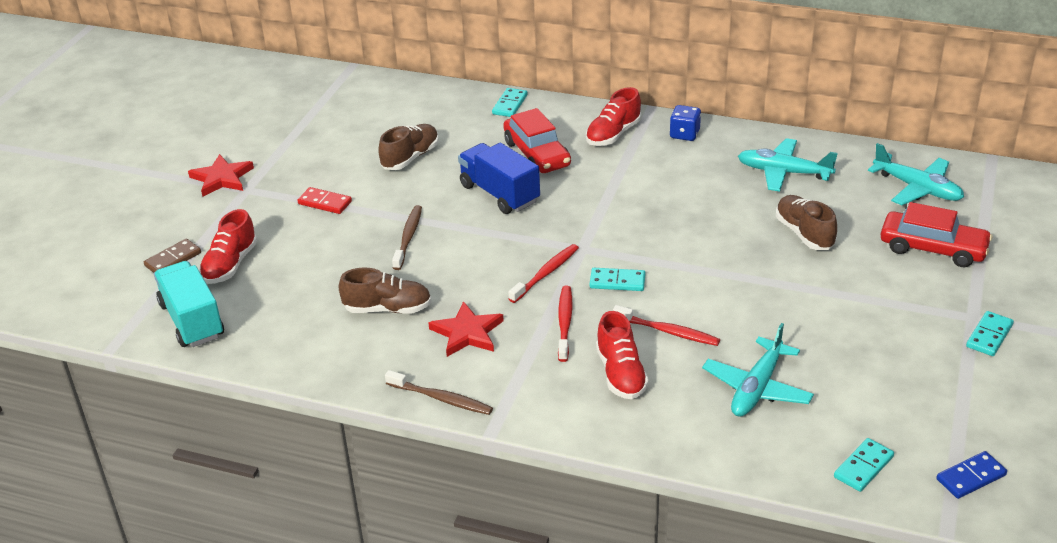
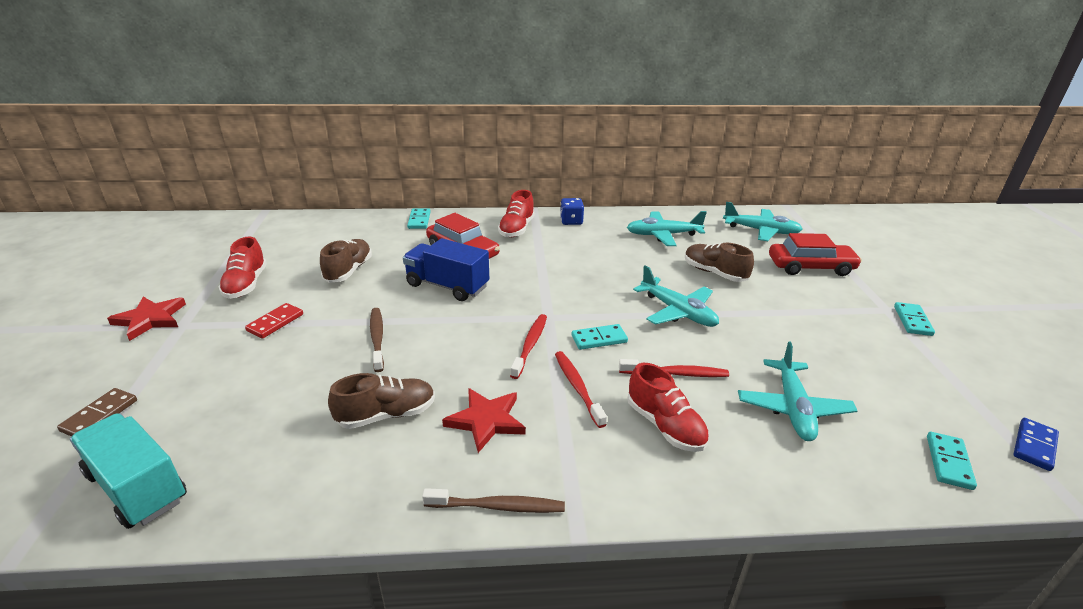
camera: 25 degrees left, 5 degrees down
red shoe [199,209,257,284] -> red shoe moved to [219,237,267,299]
red domino [297,187,352,214] -> red domino turned 60 degrees counterclockwise [245,303,303,339]
none -> turquoise plane [633,265,719,327]

